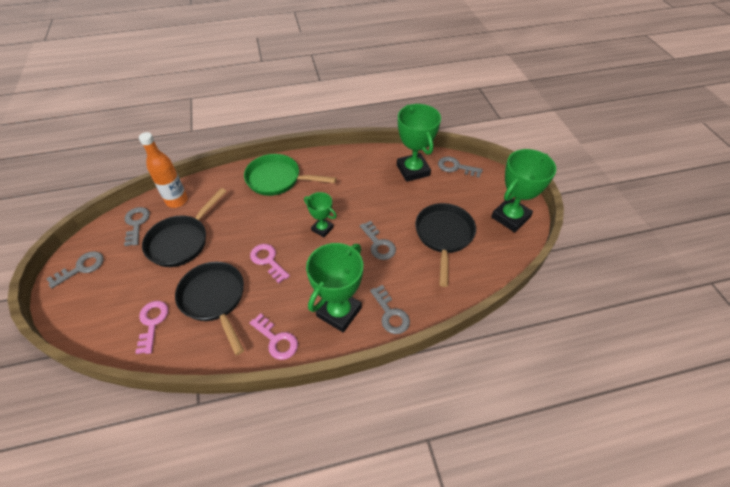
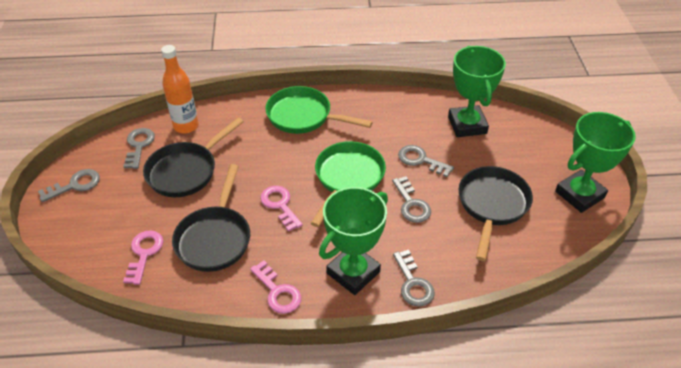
camera: 10 degrees right, 5 degrees down
black pan [175,262,244,355] -> black pan turned 150 degrees counterclockwise [172,164,250,272]
green trophy [304,192,337,237] -> green pan [311,141,386,227]
grey key [438,157,483,178] -> grey key moved to [398,145,454,177]

